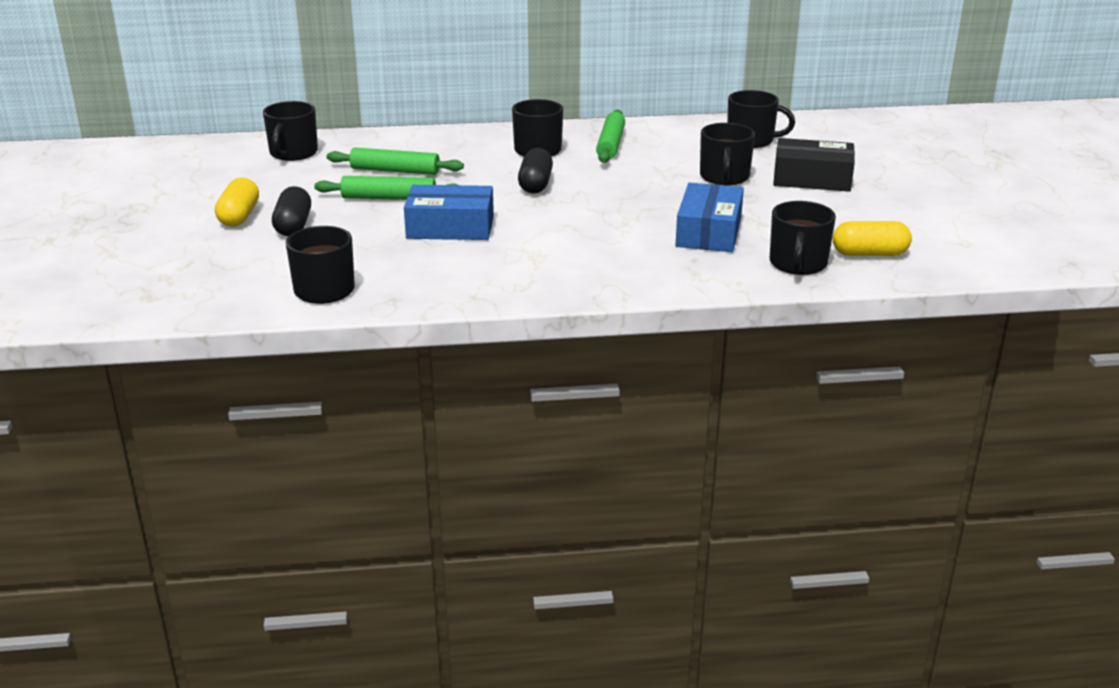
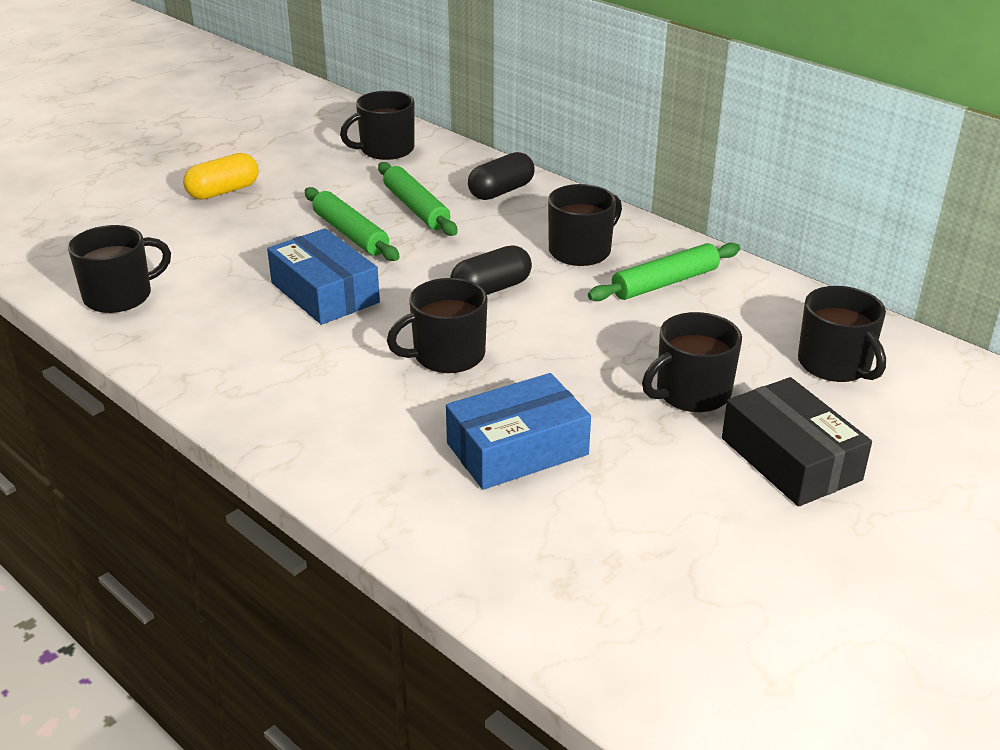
camera: 50 degrees right, 5 degrees up
black capsule [272,186,311,236] -> black capsule moved to [468,152,535,200]
black mug [770,201,836,275] -> black mug moved to [387,278,488,373]
yellow capsule [833,221,912,256] -> none

